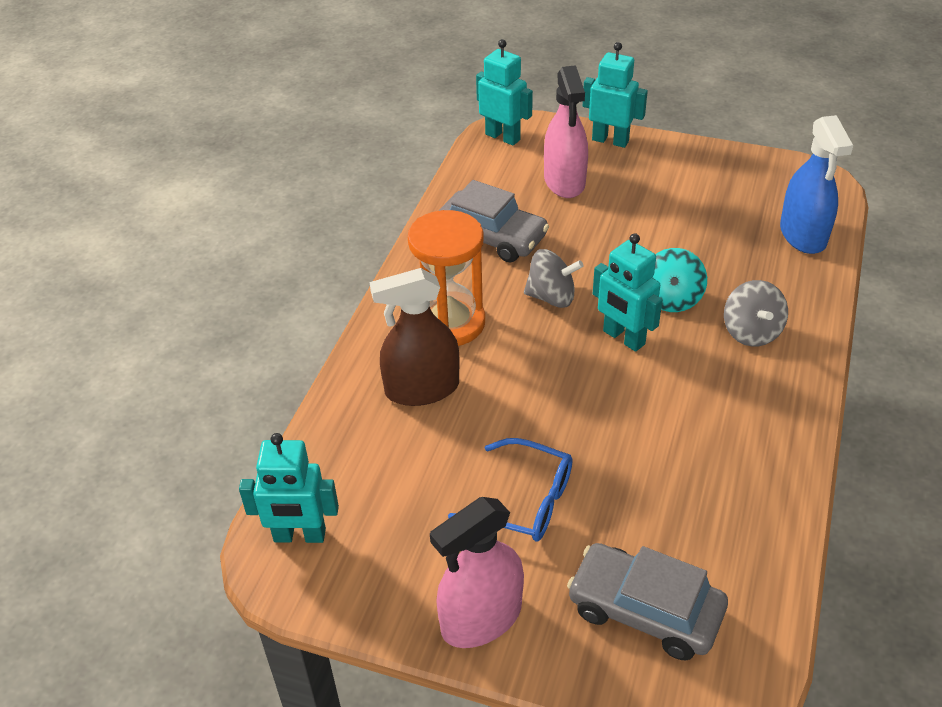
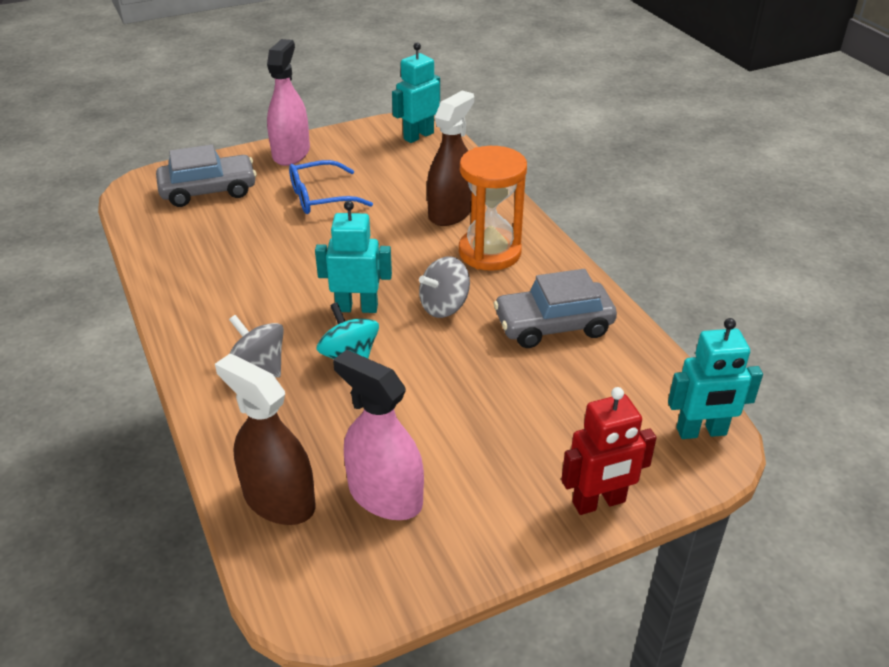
camera: 135 degrees right, 5 degrees down
pink spray bottle [544,65,588,198] -> pink spray bottle moved to [333,350,424,520]
turquoise robot [583,42,648,148] -> red robot [561,387,657,515]
blue spray bottle [780,115,853,254] -> brown spray bottle [215,354,315,525]

